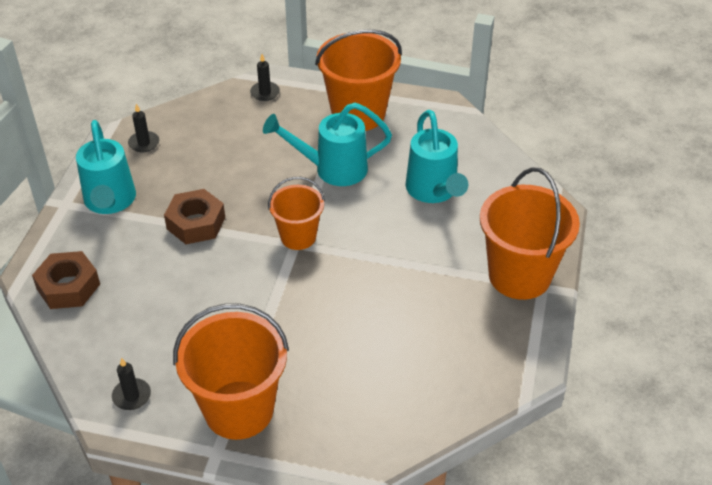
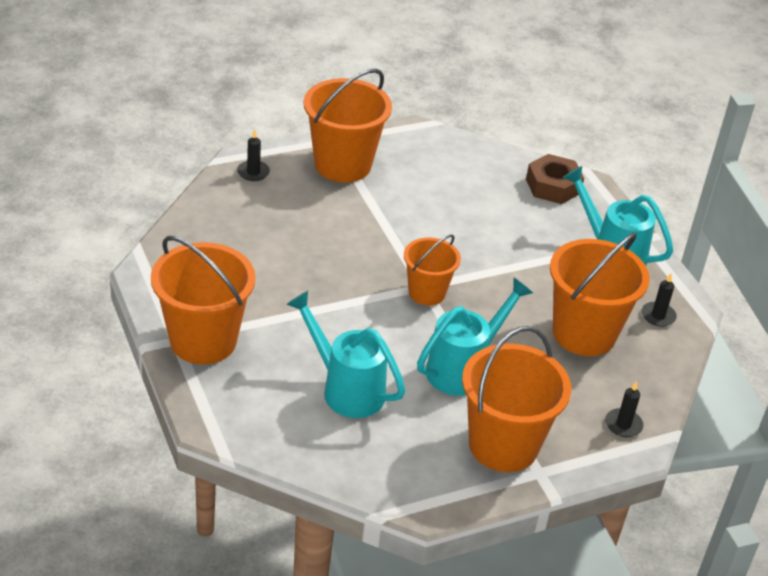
camera: 140 degrees right, 5 degrees down
black candle [112,358,151,410] -> black candle moved to [237,129,270,181]
brown nut [164,189,225,244] -> none
none -> orange bucket [550,232,650,356]

